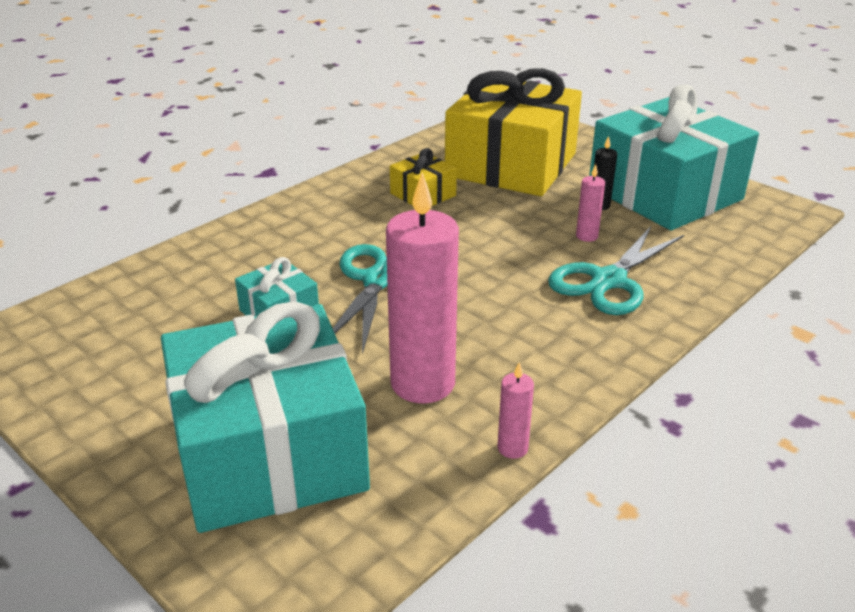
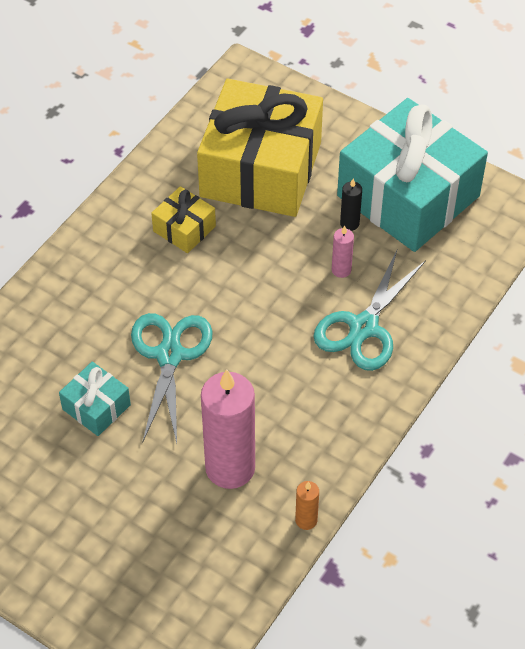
camera: 10 degrees left, 20 degrees up
turquoise gift [161,301,370,533] -> none
pink candle [497,362,534,459] -> orange candle [295,481,319,530]

